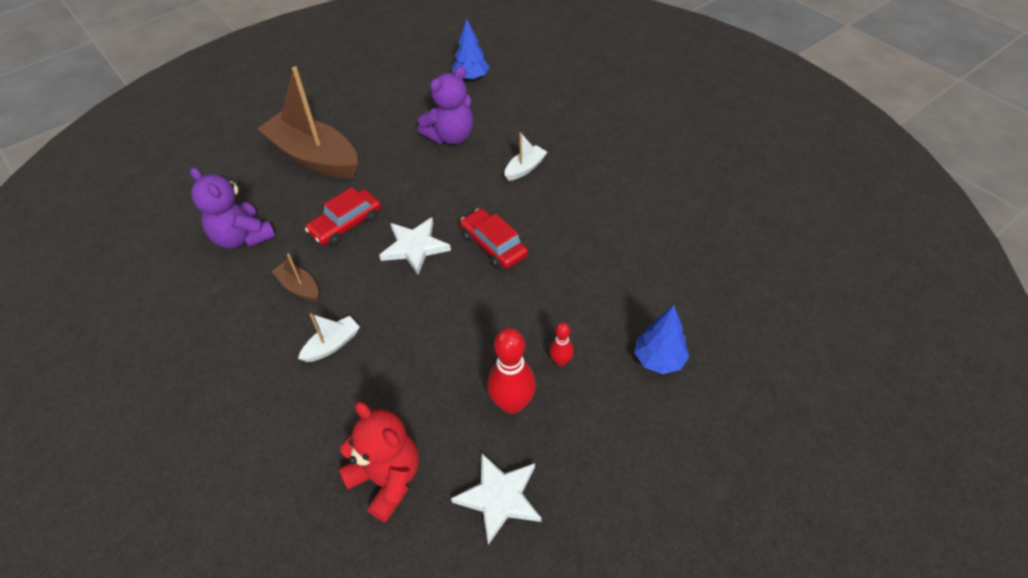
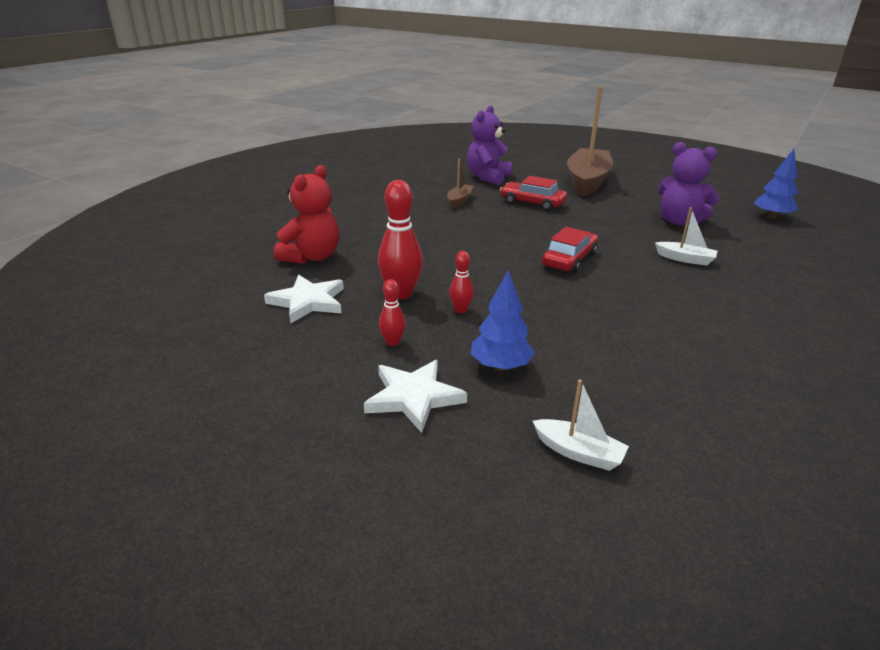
camera: 70 degrees right, 20 degrees down
white boat [298,313,360,362] -> white boat moved to [533,379,629,471]
white star [379,217,451,274] -> white star moved to [364,360,467,433]
none -> red bowling pin [379,279,406,346]

